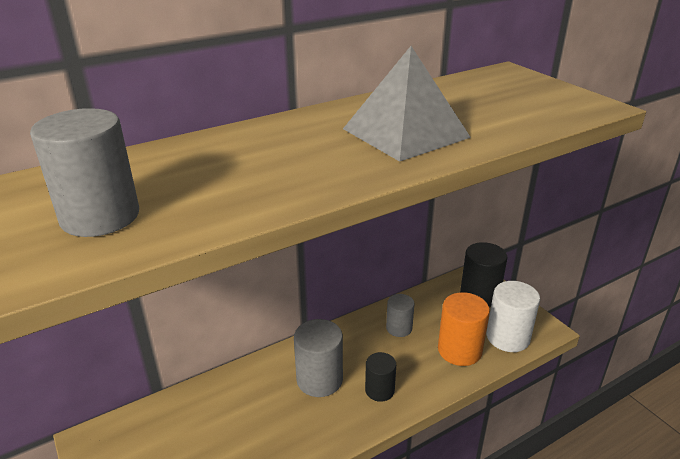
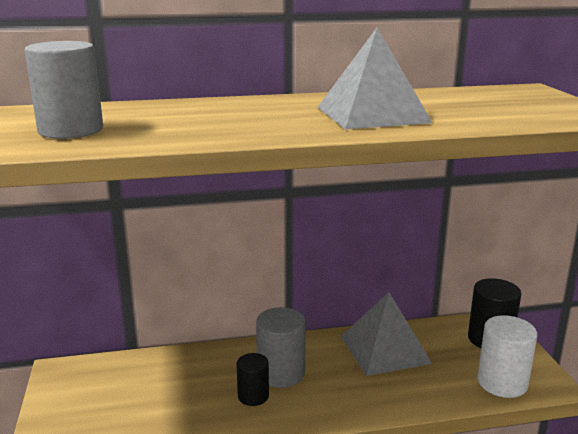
camera: 20 degrees right, 10 degrees down
black cylinder [365,352,396,402] -> black cylinder moved to [237,353,269,406]
grey cylinder [386,294,415,337] -> grey pyramid [341,292,432,376]
orange cylinder [438,292,490,366] -> none

